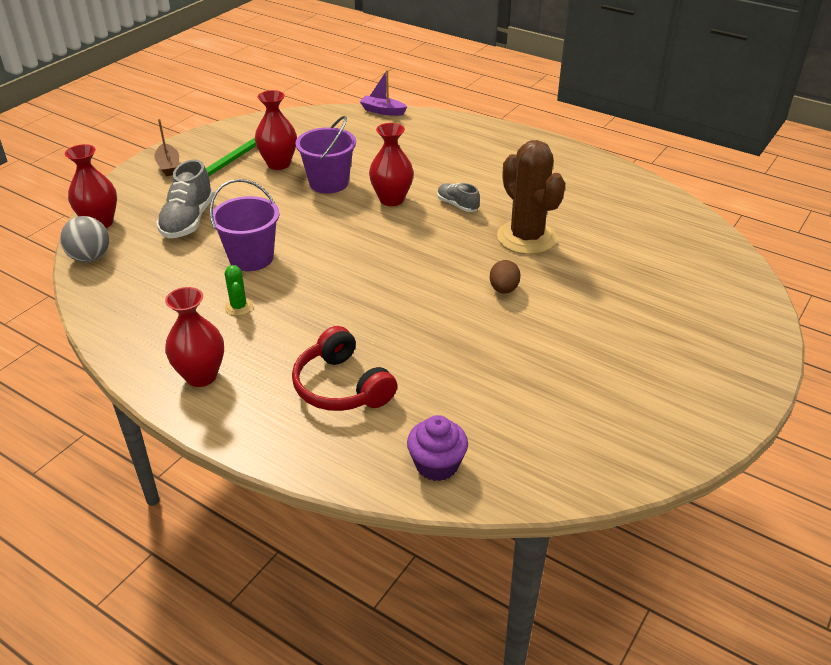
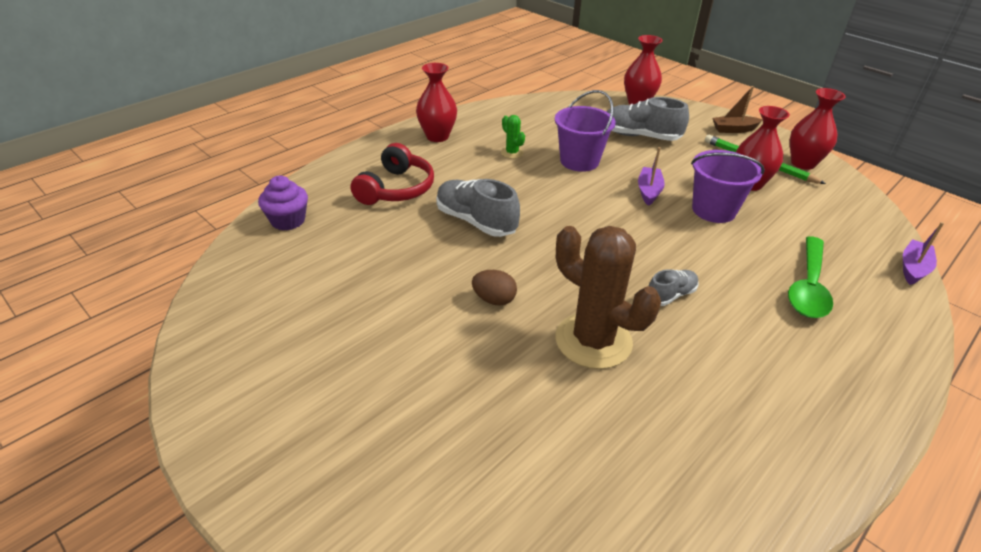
camera: 100 degrees right, 0 degrees up
grey ball [60,216,109,263] -> none
green cactus [225,265,253,316] -> green cactus turned 60 degrees clockwise [501,115,525,159]
red headphones [292,326,397,411] -> red headphones turned 135 degrees clockwise [351,143,434,205]
red vase [369,123,414,206] -> red vase moved to [790,88,846,170]
brown cactus [497,140,566,254] -> brown cactus turned 60 degrees clockwise [556,226,661,369]
none -> grey shoe [436,179,520,237]
none -> purple boat [638,147,665,206]
none -> green spoon [788,236,833,318]

